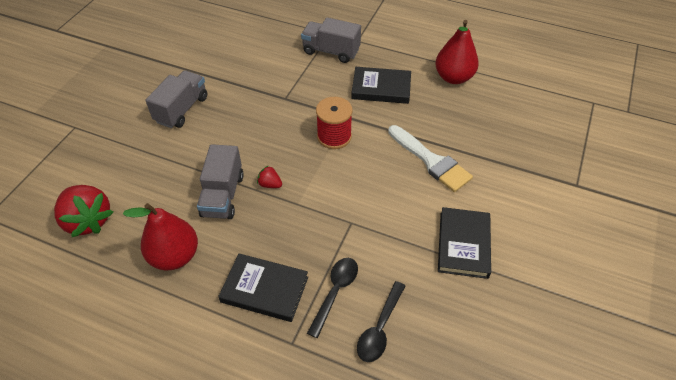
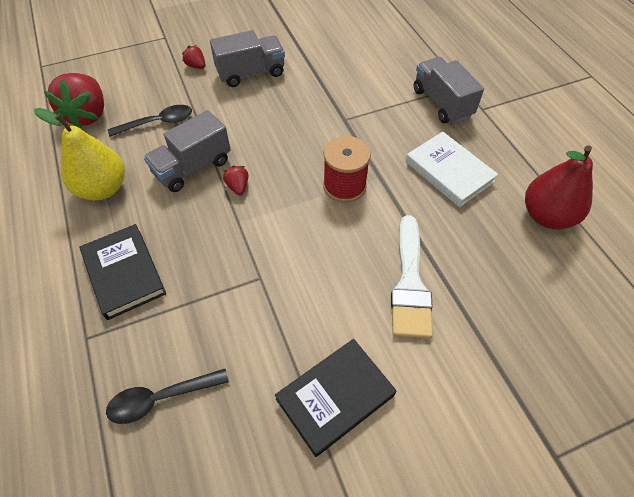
camera: 45 degrees right, 5 degrees up
red pear [123,203,198,270] -> yellow pear [34,108,125,200]
black spoon [307,258,358,338] -> black spoon moved to [108,105,192,137]
black book [351,67,411,104] -> white book [406,132,498,207]
none -> red strawberry [182,45,205,69]

